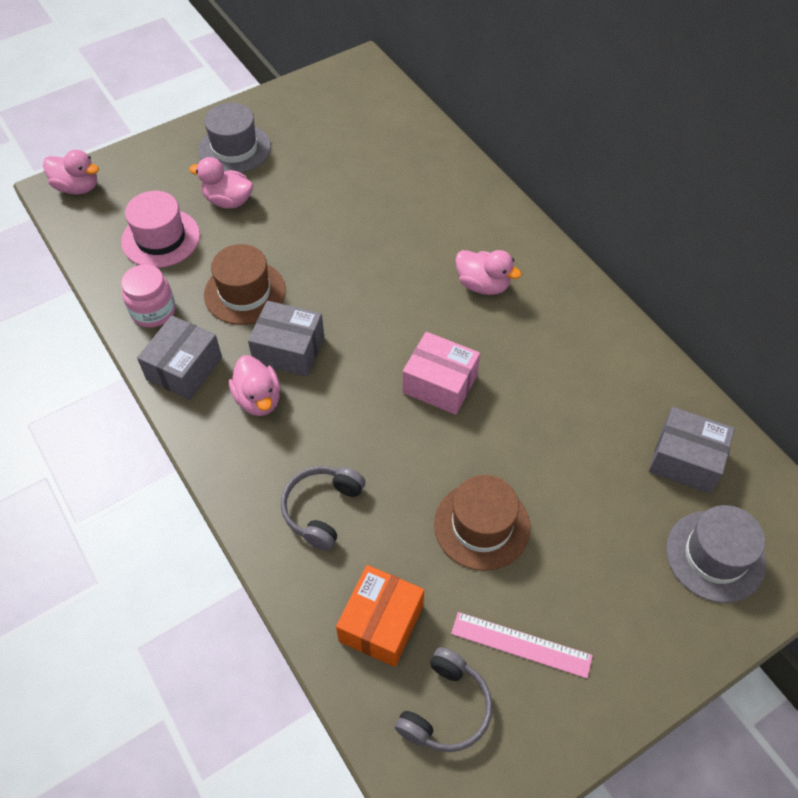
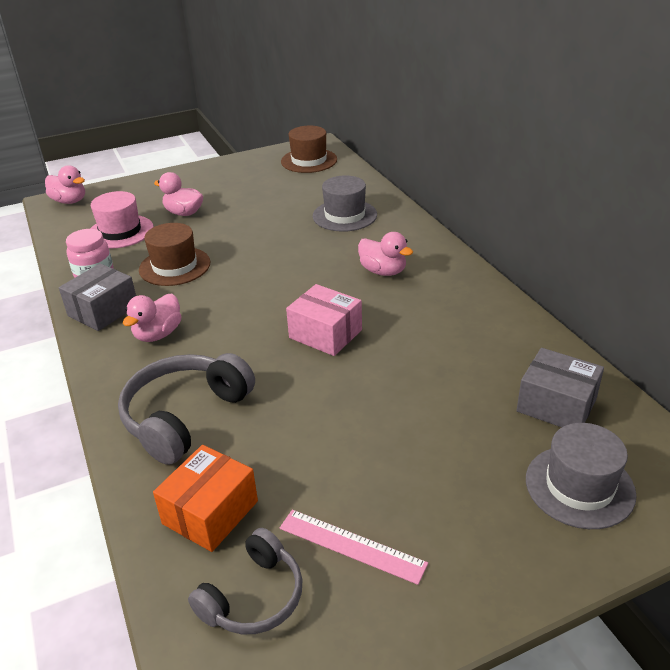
camera: 10 degrees right, 20 degrees down
grey hat [198,103,271,173] -> grey hat moved to [313,175,377,232]
pink duck [229,355,281,416] -> pink duck turned 45 degrees clockwise [123,293,182,342]
grey box [248,301,324,377] -> none
grey headphones [281,466,365,551] -> grey headphones [118,353,255,465], size x1.56
brown hat [434,475,530,571] -> brown hat moved to [281,126,337,173]

